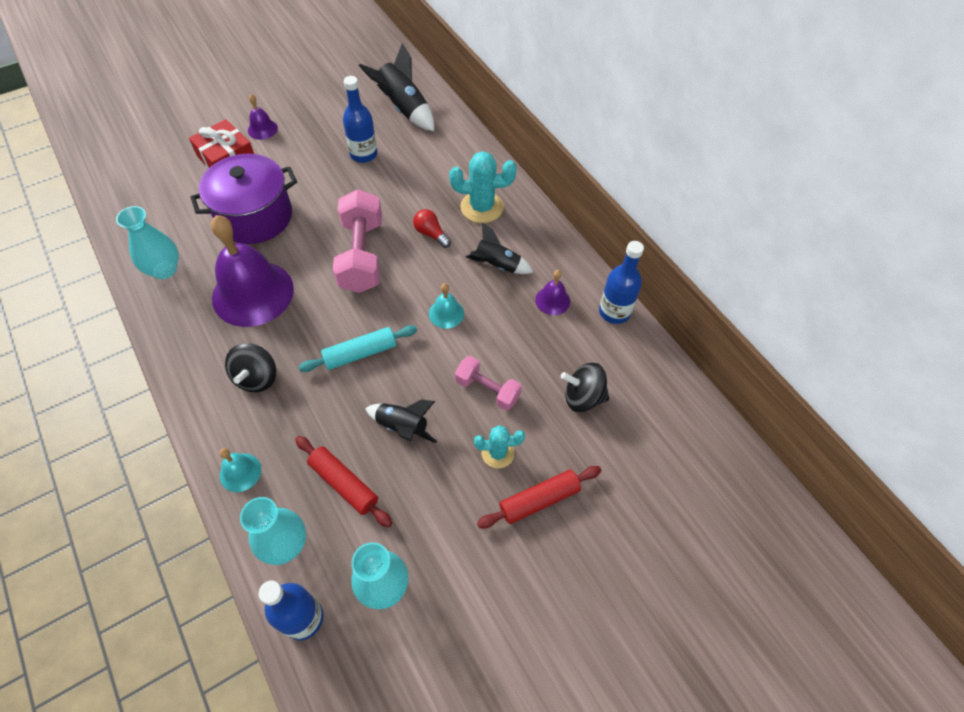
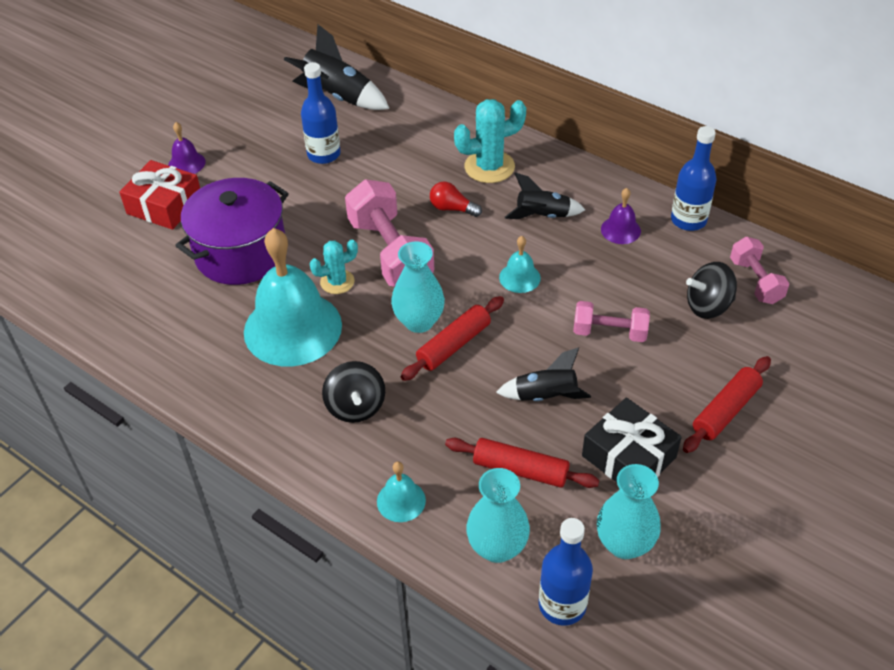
camera: 20 degrees left, 10 degrees down
turquoise vase [116,206,179,279] -> turquoise vase moved to [391,242,445,333]
purple bell [211,215,294,327] -> turquoise bell [244,228,342,366]
turquoise rolling pin [298,325,417,372] -> red rolling pin [400,296,504,381]
turquoise cactus [474,425,525,468] -> turquoise cactus moved to [310,240,358,294]
none -> black gift [582,397,682,482]
none -> pink dumbbell [730,237,789,304]

